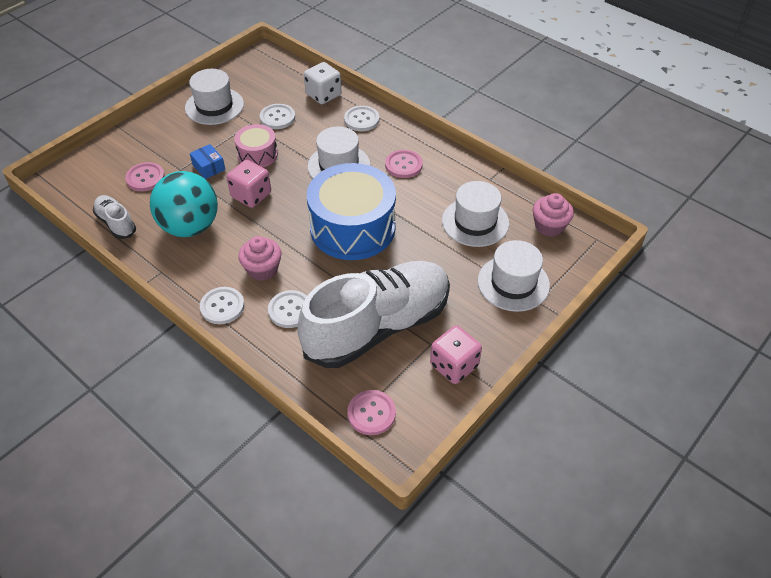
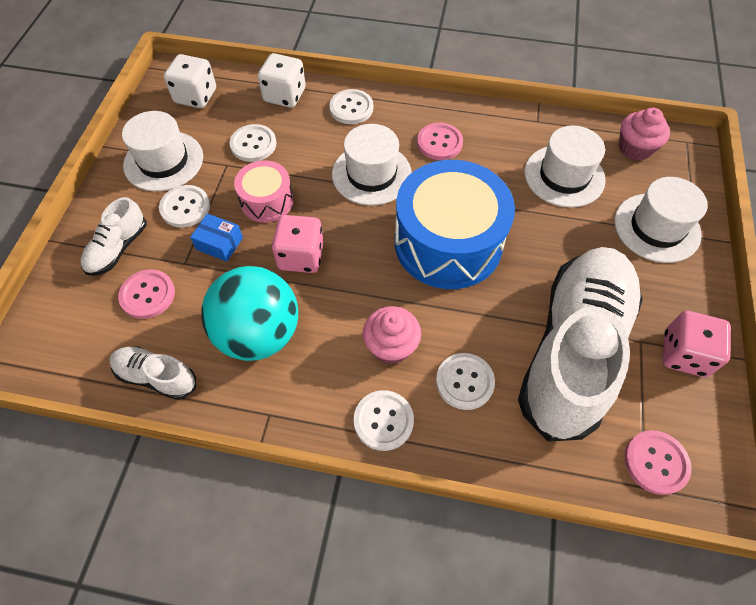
camera: 30 degrees left, 10 degrees up
none -> white shoe [81,197,147,276]
none -> white button [159,185,210,227]
none -> white dice [164,54,216,108]

